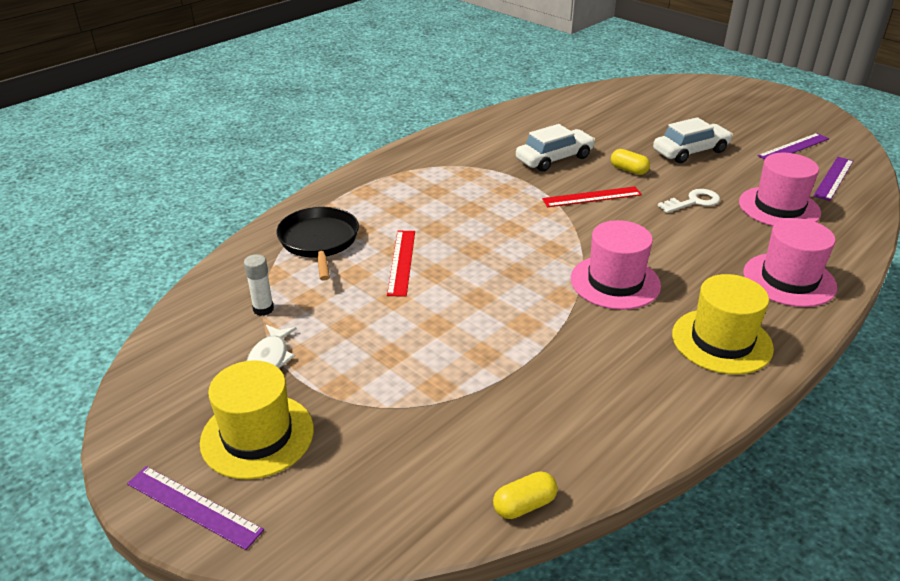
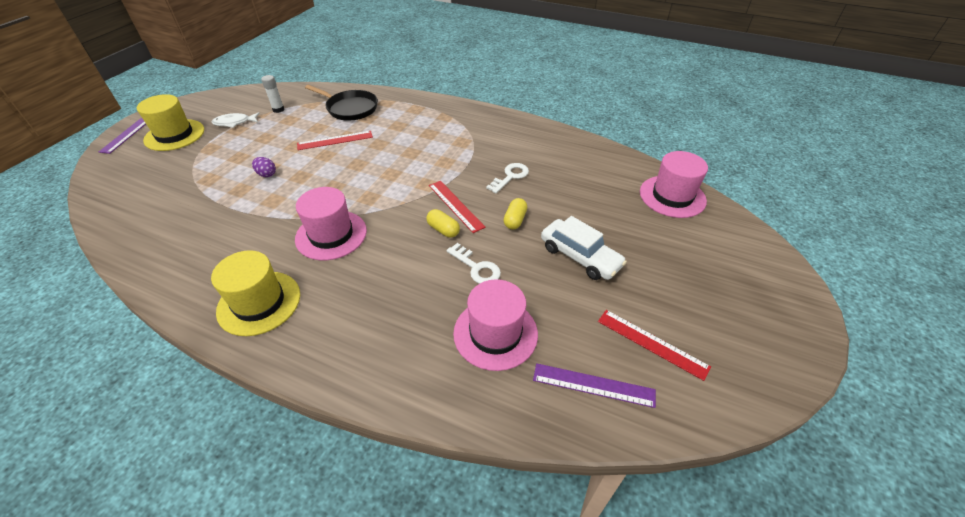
camera: 70 degrees right, 10 degrees up
black pan [276,207,359,281] -> black pan turned 60 degrees clockwise [305,85,378,121]
yellow capsule [493,472,558,519] -> yellow capsule moved to [426,209,460,238]
white car [516,124,595,172] -> white key [486,163,529,194]
pink hat [743,218,837,307] -> pink hat moved to [640,151,708,218]
purple ruler [758,133,829,160] -> red ruler [598,310,711,381]
none -> purple egg [252,157,276,177]

